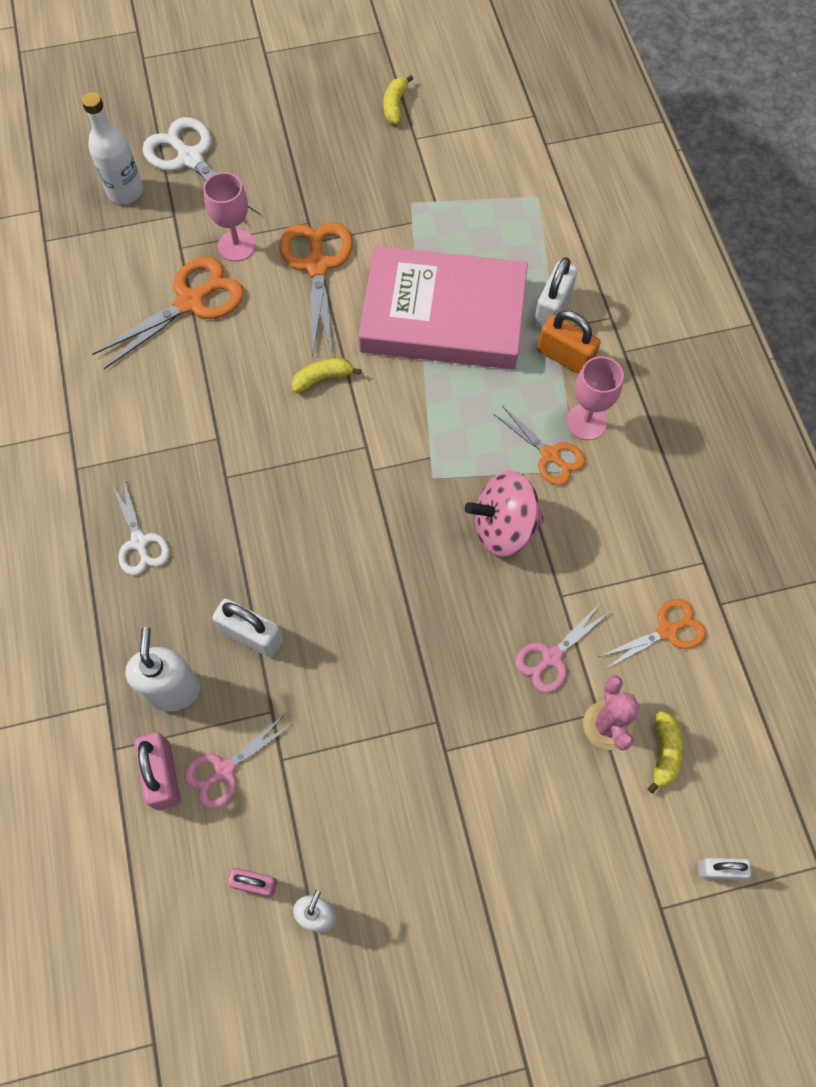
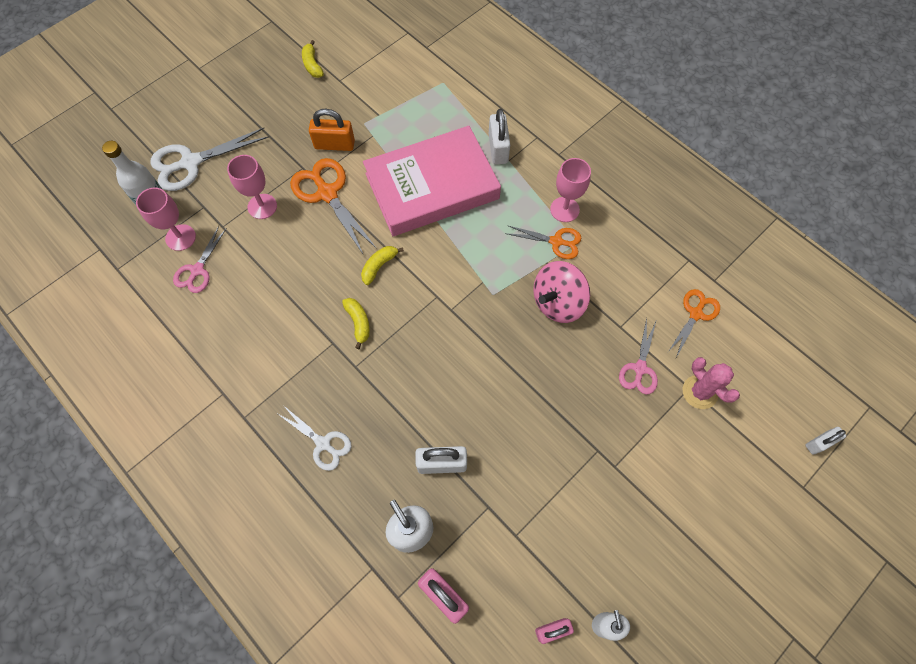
camera: 30 degrees left, 0 degrees up
orange scissors [92,257,244,369] -> none
white scissors [142,117,262,223] -> white scissors turned 45 degrees counterclockwise [150,128,269,191]
pink scissors [184,714,292,809] -> pink scissors moved to [173,226,227,293]
orange padlock [537,311,601,374] -> orange padlock moved to [309,109,355,151]
yellow banana [647,711,683,794] -> yellow banana moved to [342,298,370,349]
none -> pink goblet [136,188,196,251]

